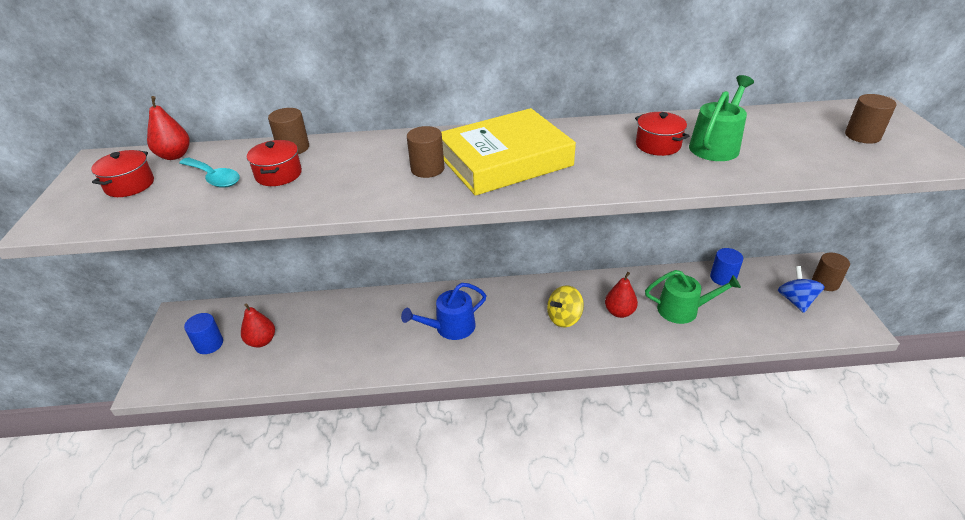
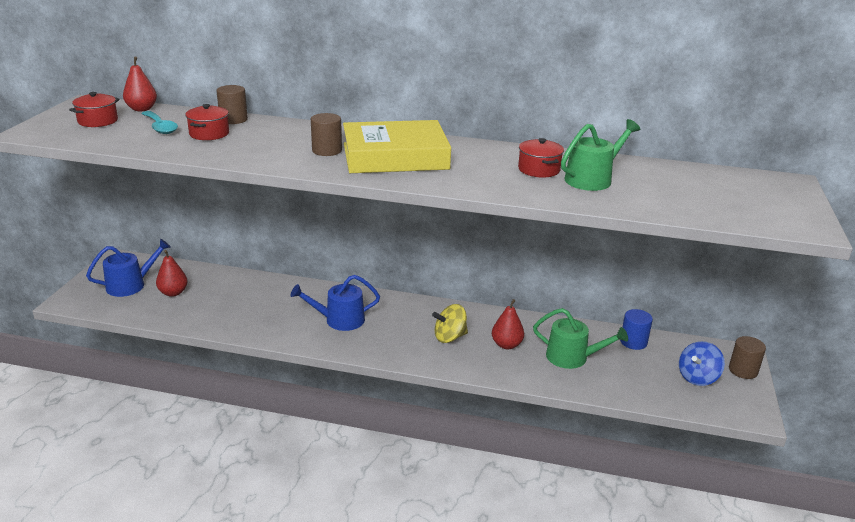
camera: 15 degrees right, 10 degrees down
blue cylinder [184,313,223,354] -> blue watering can [86,239,171,297]
blue spinning top [778,266,825,313] -> blue spinning top turned 150 degrees counterclockwise [679,341,725,386]
brown cylinder [845,94,896,144] -> none

